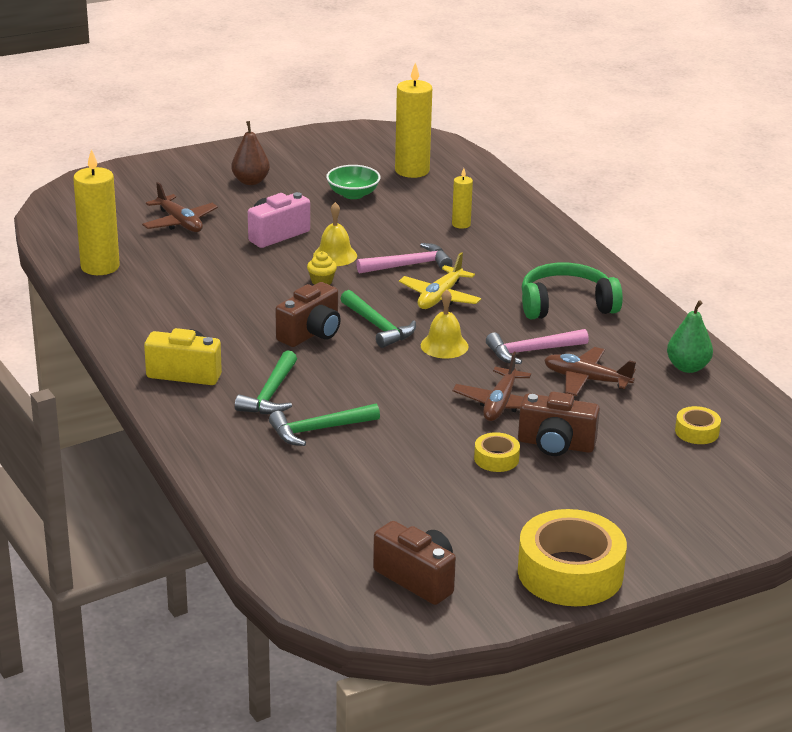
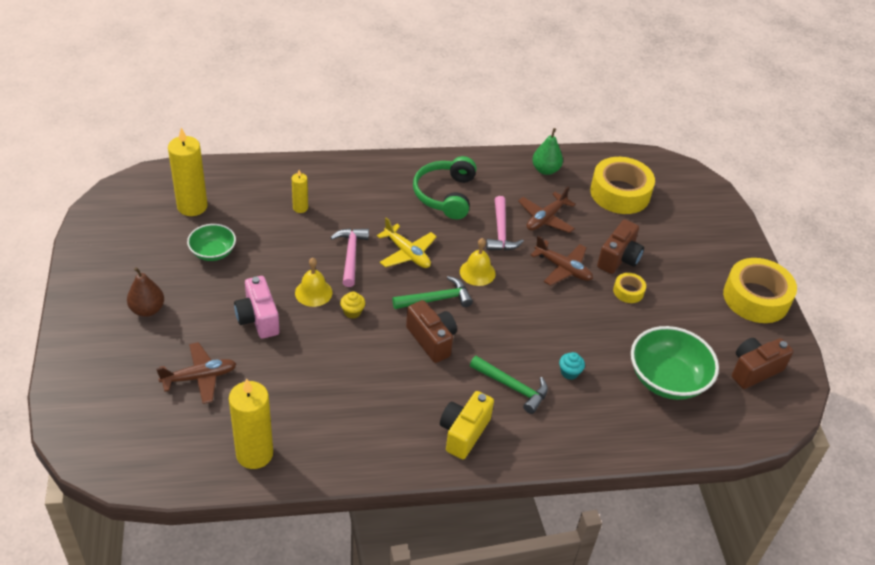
camera: 75 degrees left, 15 degrees up
green hammer [269,404,380,446] -> turquoise cupcake [559,352,585,380]
yellow tape [675,406,721,444] -> yellow tape [590,157,655,214], size x2.15
none -> green bowl [631,326,719,400]

